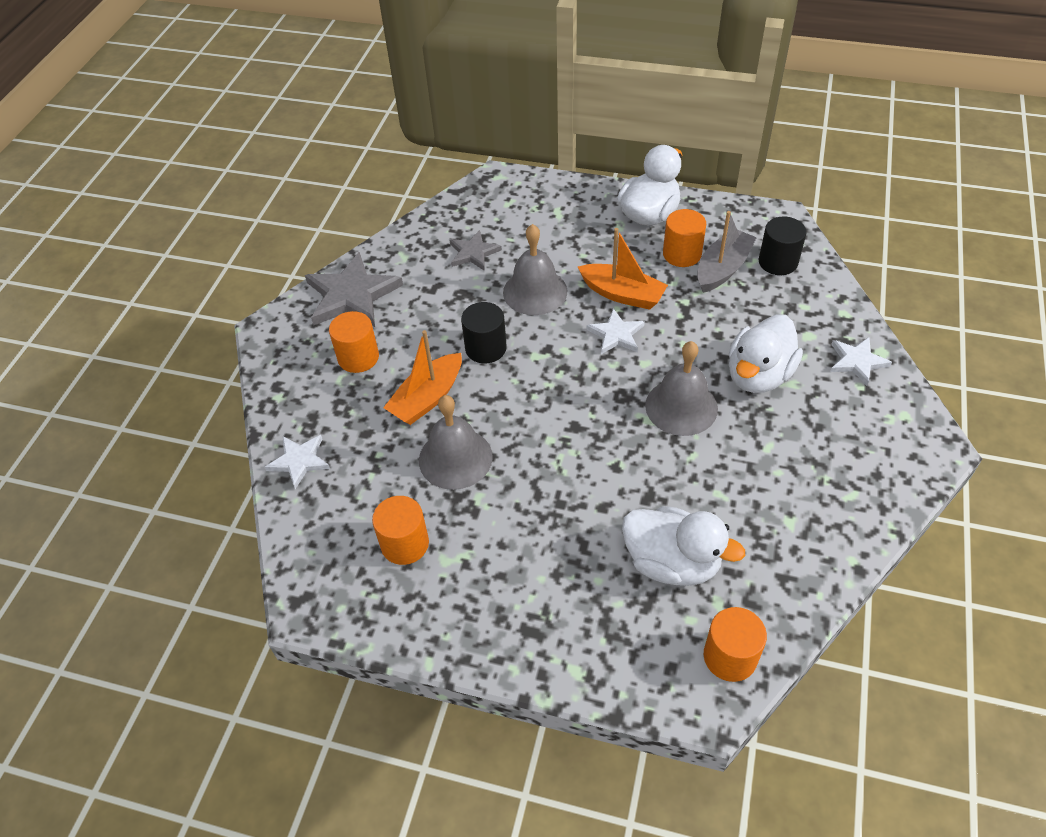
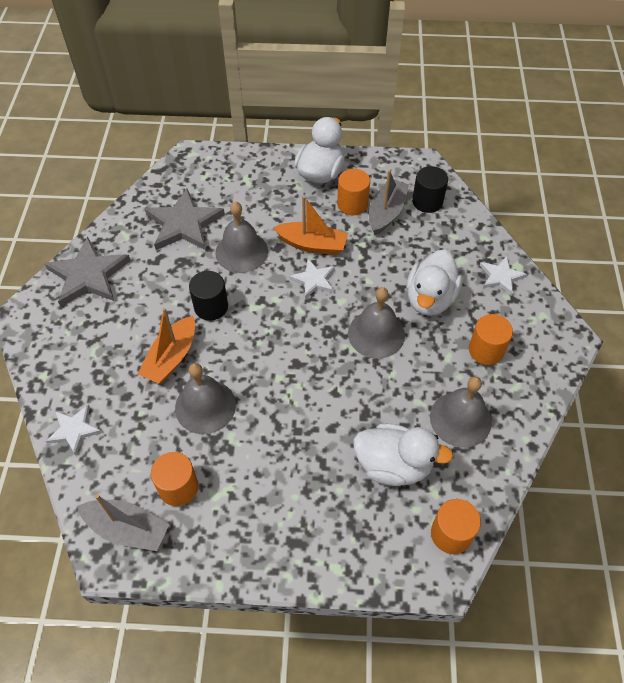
camera: 15 degrees left, 5 degrees up
orange cylinder [329,311,379,373] -> orange cylinder moved to [469,314,513,365]
grey star [450,230,502,270] -> grey star [145,188,225,250], size x1.78
none -> grey boat [77,494,169,551]
none -> grey bell [430,377,492,448]

